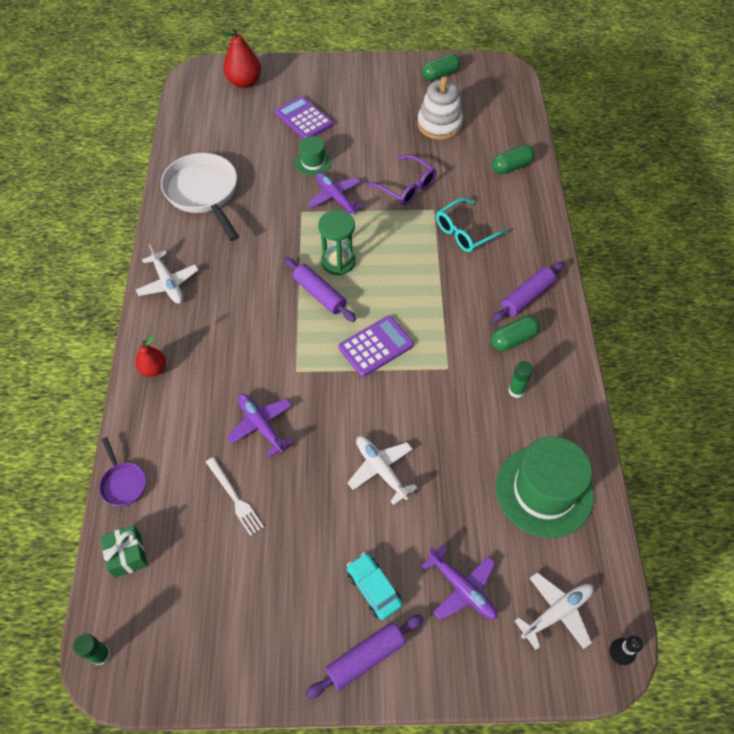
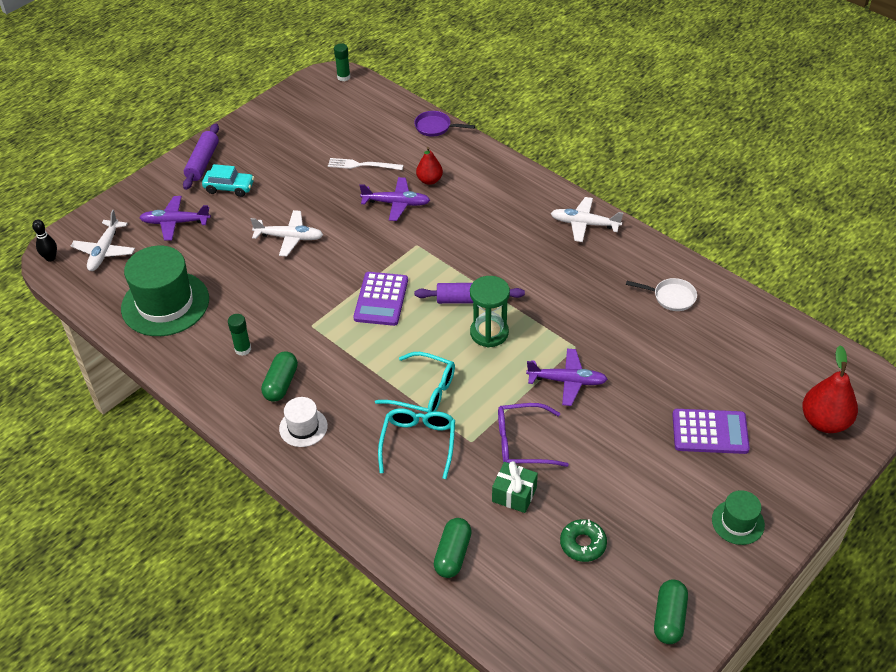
camera: 135 degrees right, 10 degrees down
green gift [100,525,148,578] -> green gift moved to [492,461,538,513]
red pear [135,335,166,377] -> red pear moved to [416,147,443,185]
white pan [161,153,239,241] -> white pan [626,278,697,311], size x0.48
green hat [295,136,332,176] -> green hat moved to [712,490,765,545]
white stacking toy [417,77,463,140] -> green donut [560,519,607,562]
purple rolling pin [492,262,564,322] -> white hat [279,397,328,447]
none -> turquoise glasses [375,352,455,413]

